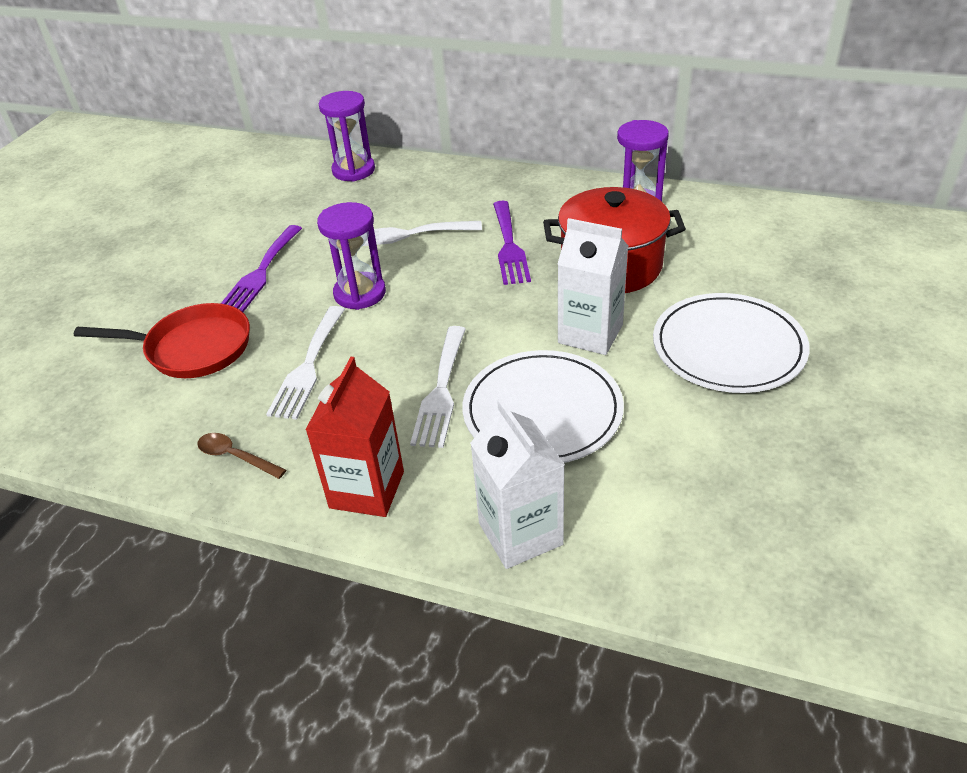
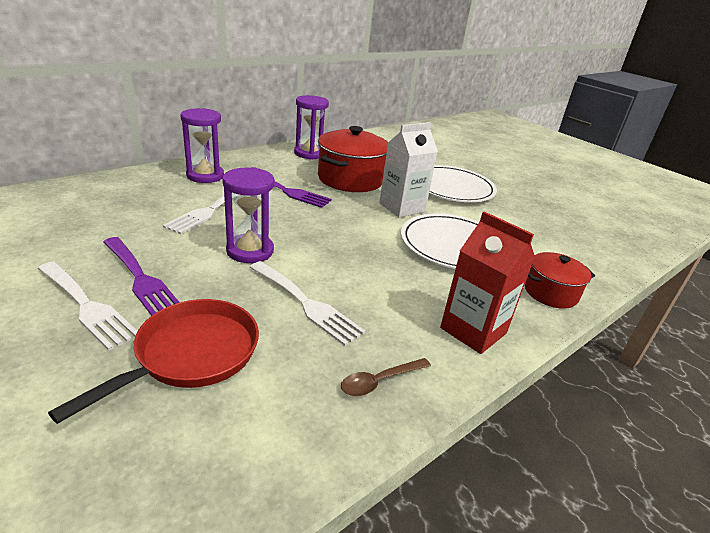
camera: 65 degrees left, 10 degrees down
purple hourglass [319,91,375,182] -> purple hourglass moved to [180,108,224,183]
white fork [410,326,466,448] -> white fork moved to [38,262,138,351]
white carton [470,399,565,569] -> red pot [525,252,595,309]

